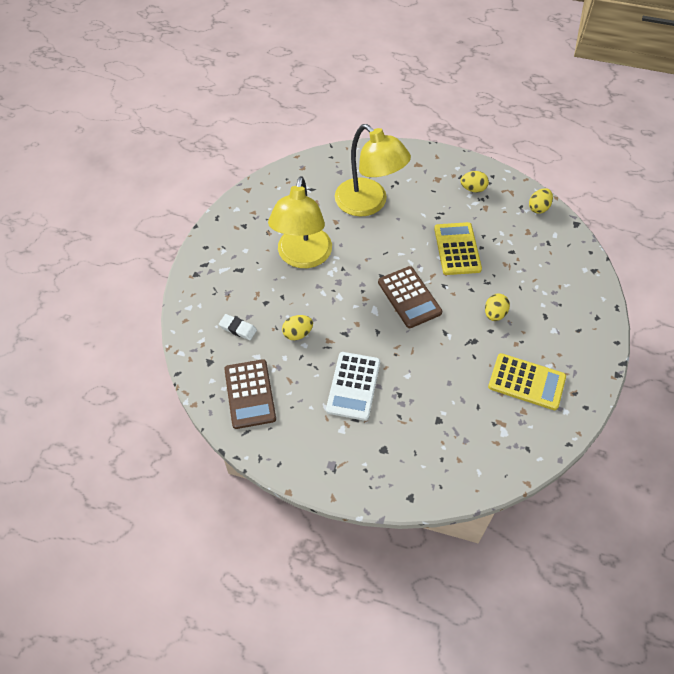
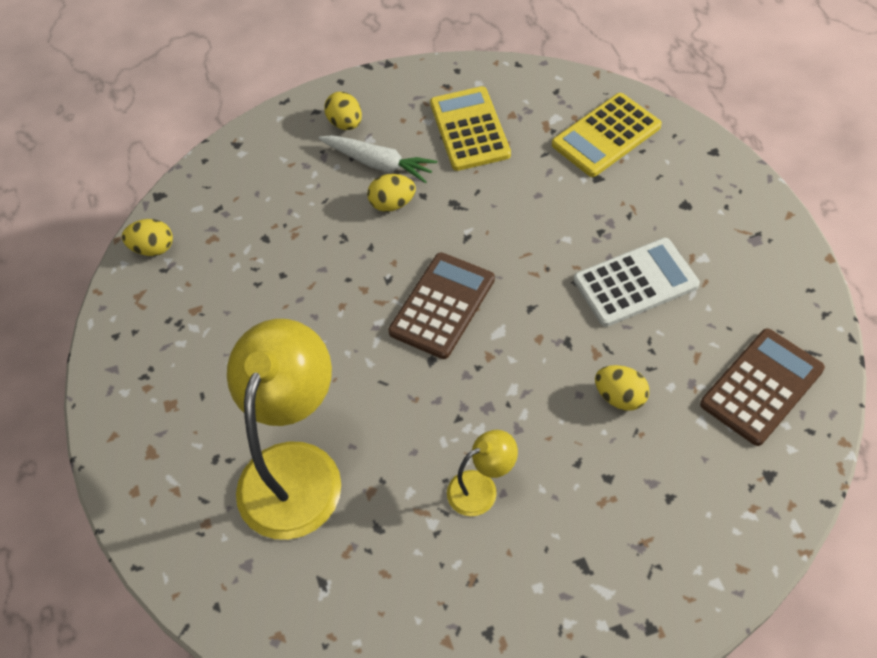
camera: 120 degrees left, 0 degrees up
white eraser [219,314,257,340] -> none
yellow lamp [268,176,332,268] -> yellow lamp [447,430,518,516], size x0.46
yellow calculator [434,222,482,275] -> yellow calculator moved to [552,93,662,177]
yellow egg [460,171,489,193] -> yellow egg moved to [324,92,362,130]
none -> white carrot [318,135,437,183]

